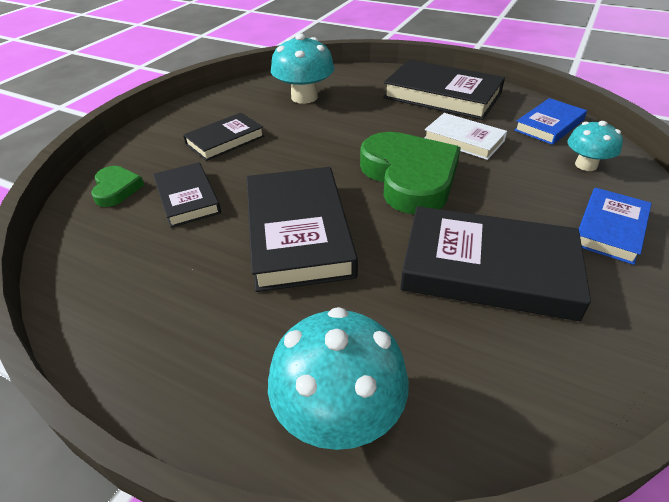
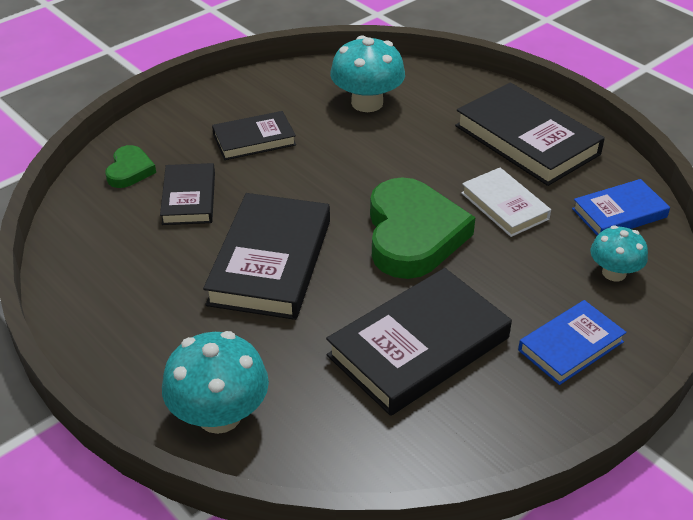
camera: 20 degrees right, 0 degrees up
black book [400,206,591,321] -> black book turned 75 degrees counterclockwise [326,268,512,416]

